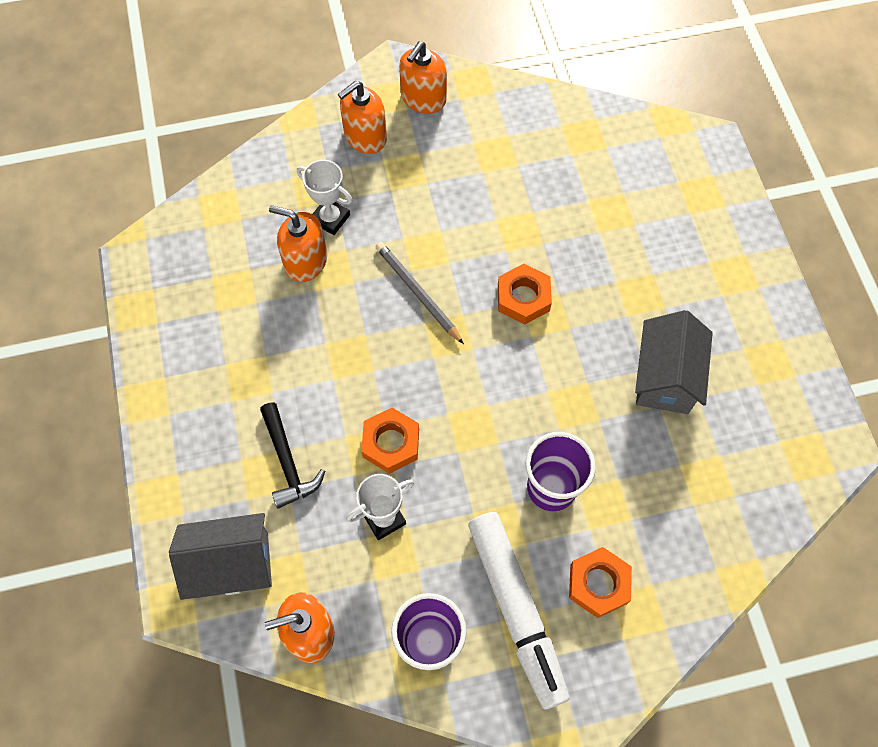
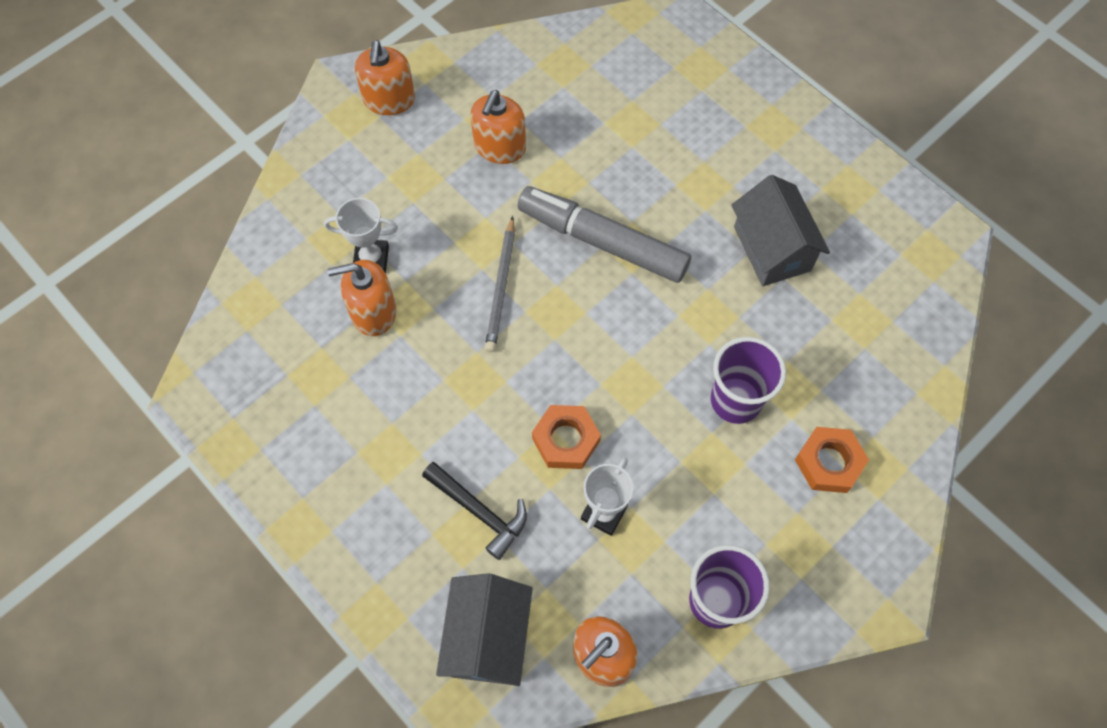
camera: 30 degrees left, 0 degrees up
grey house [169,513,272,600] -> grey house turned 45 degrees counterclockwise [436,573,533,686]
orange soap dispenser [338,81,387,154] -> orange soap dispenser moved to [470,90,526,164]
grey pencil [376,242,464,344] -> grey pencil turned 105 degrees counterclockwise [485,216,515,352]
white marker [468,512,570,709] -> none
orange nut [498,264,552,325] -> grey marker [517,186,691,283]

